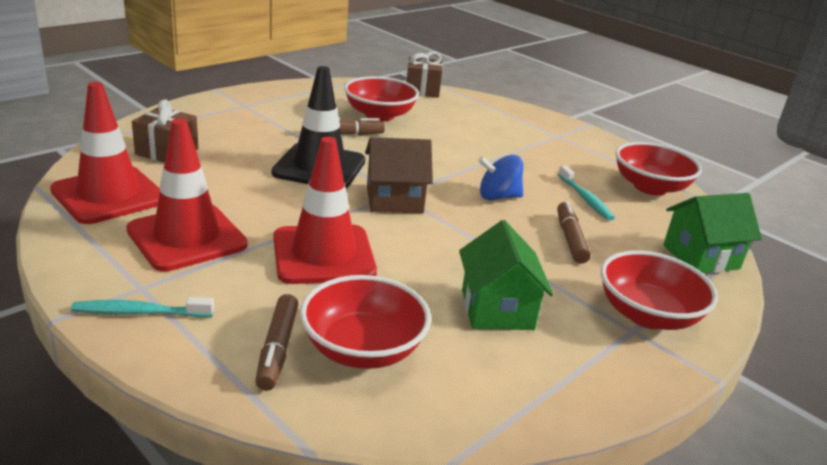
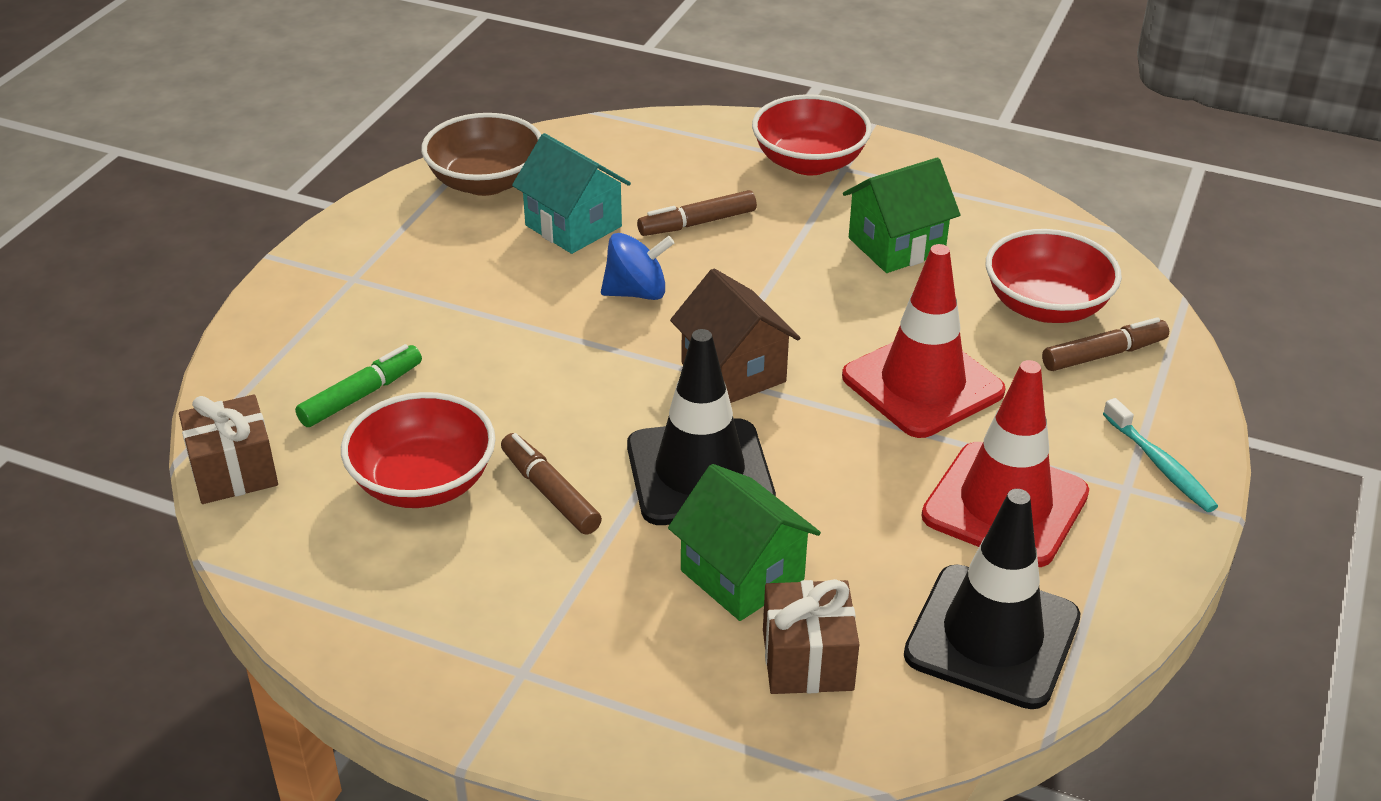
camera: 110 degrees left, 10 degrees up
red traffic cone [50,82,160,224] -> black traffic cone [904,489,1080,709]
blue spinning top [478,155,523,200] -> blue spinning top turned 75 degrees counterclockwise [601,233,674,300]
turquoise toothbrush [558,165,615,221] -> turquoise house [512,133,631,254]
red bowl [615,142,702,195] -> brown bowl [421,113,541,196]
green house [663,193,762,273] -> green house moved to [668,464,821,621]
none -> green marker [295,344,422,427]

